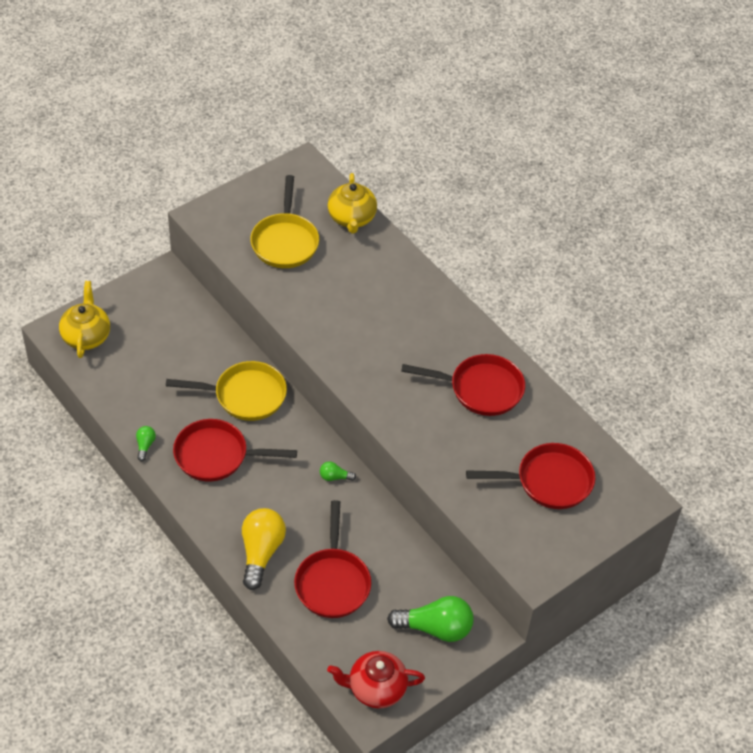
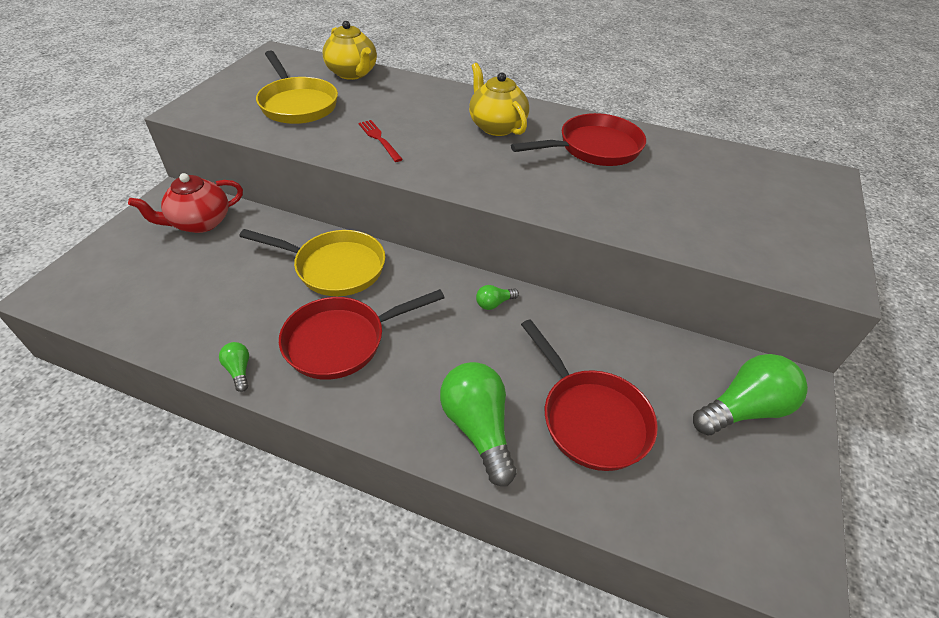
camera: 30 degrees left, 5 degrees down
yellow teapot [59,281,110,358] -> yellow teapot moved to [469,63,529,136]
yellow pan [166,361,287,421] -> yellow pan turned 45 degrees clockwise [239,229,385,296]
yellow light bulb [242,508,286,590] -> green light bulb [440,362,517,486]
red teapot [327,651,425,708] -> red teapot moved to [128,173,243,233]
red pan [466,443,595,509] -> none
none -> red fork [358,120,403,162]

